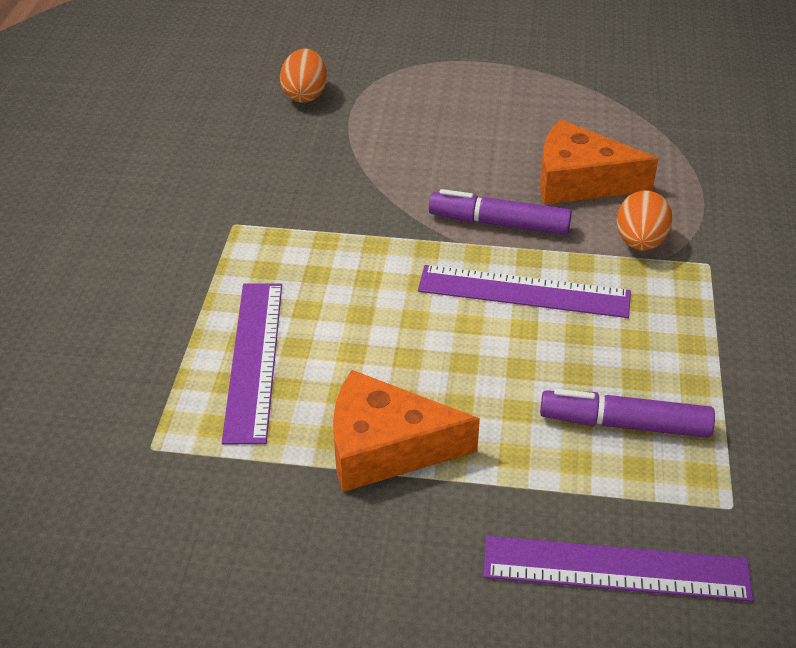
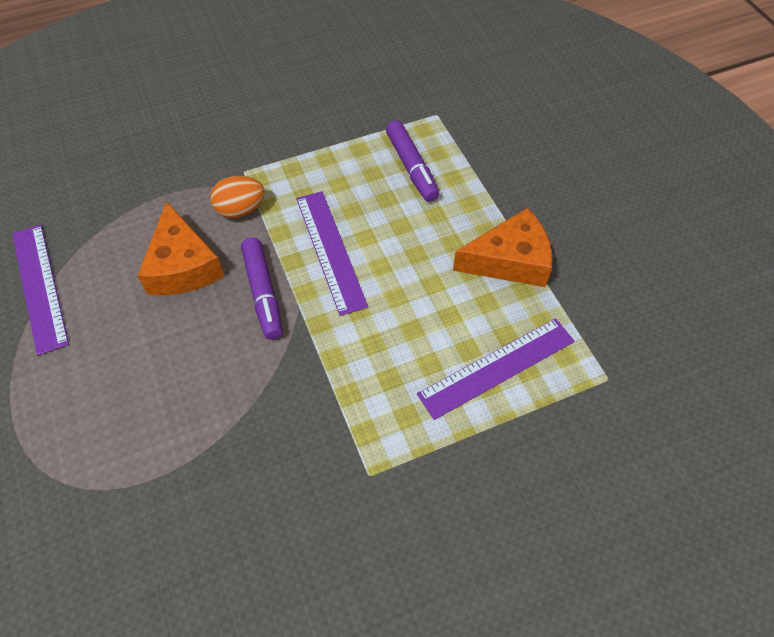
camera: 120 degrees left, 15 degrees up
orange egg [280,48,327,103] -> none
orange cheese [333,370,480,492] -> orange cheese turned 75 degrees counterclockwise [453,208,552,287]
purple ruler [484,536,753,602] -> purple ruler moved to [12,225,69,356]

